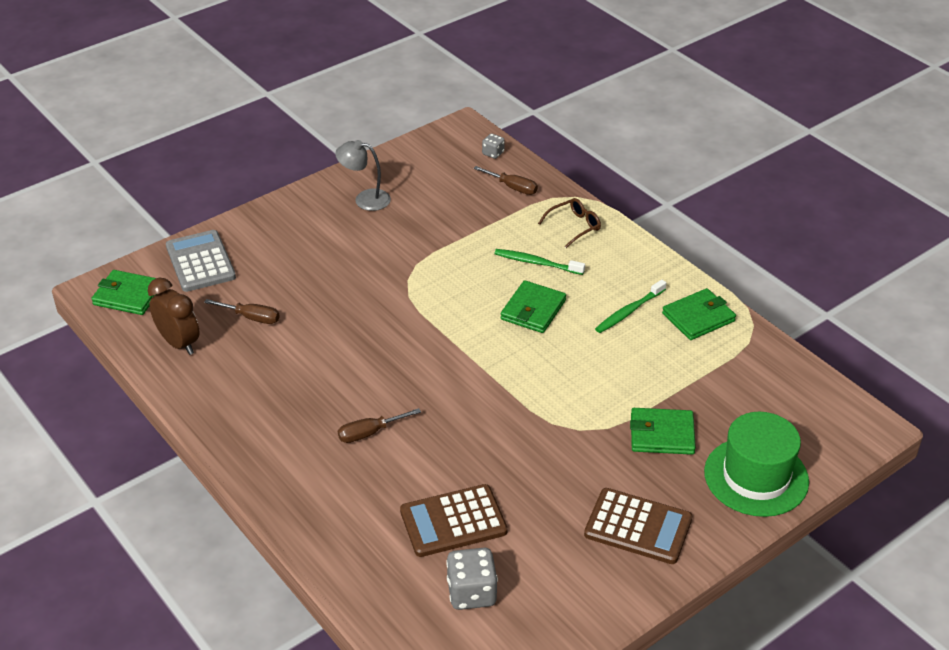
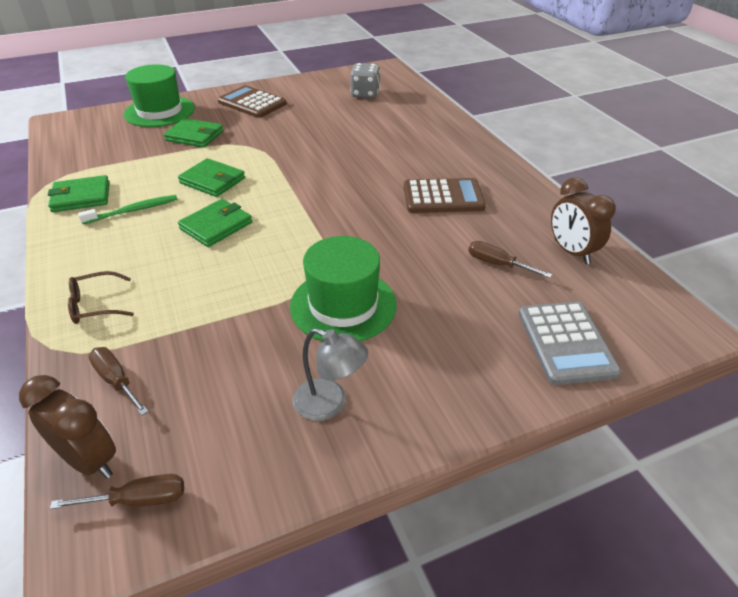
camera: 165 degrees left, 0 degrees up
green wallet [91,270,157,315] -> green wallet moved to [178,158,245,197]
brown screwdriver [338,408,421,443] -> brown screwdriver moved to [50,474,184,509]
brown calculator [400,484,508,557] -> brown calculator moved to [404,178,486,213]
grey dice [482,133,505,159] -> brown clock [19,375,116,479]
green toothbrush [494,249,585,275] -> none
none -> green hat [290,236,397,341]

